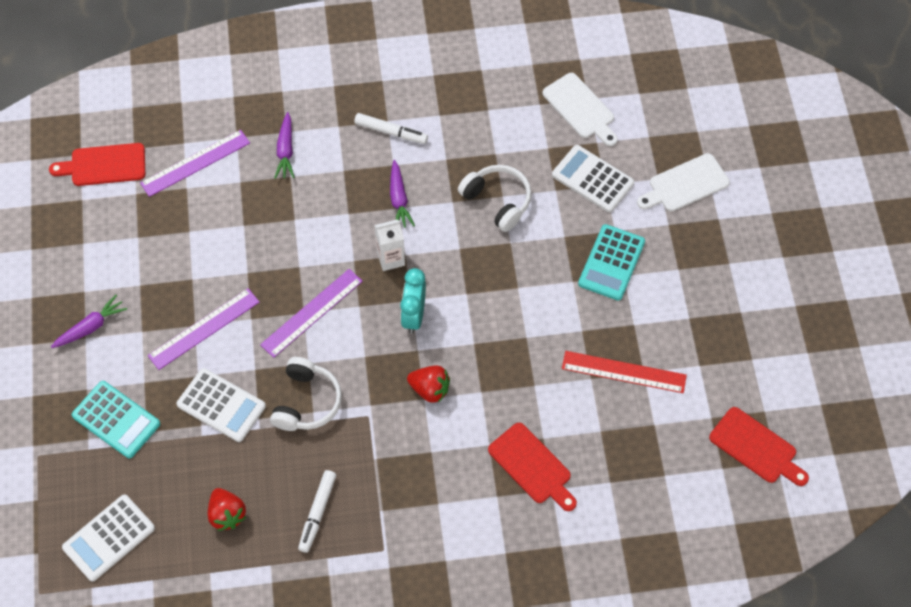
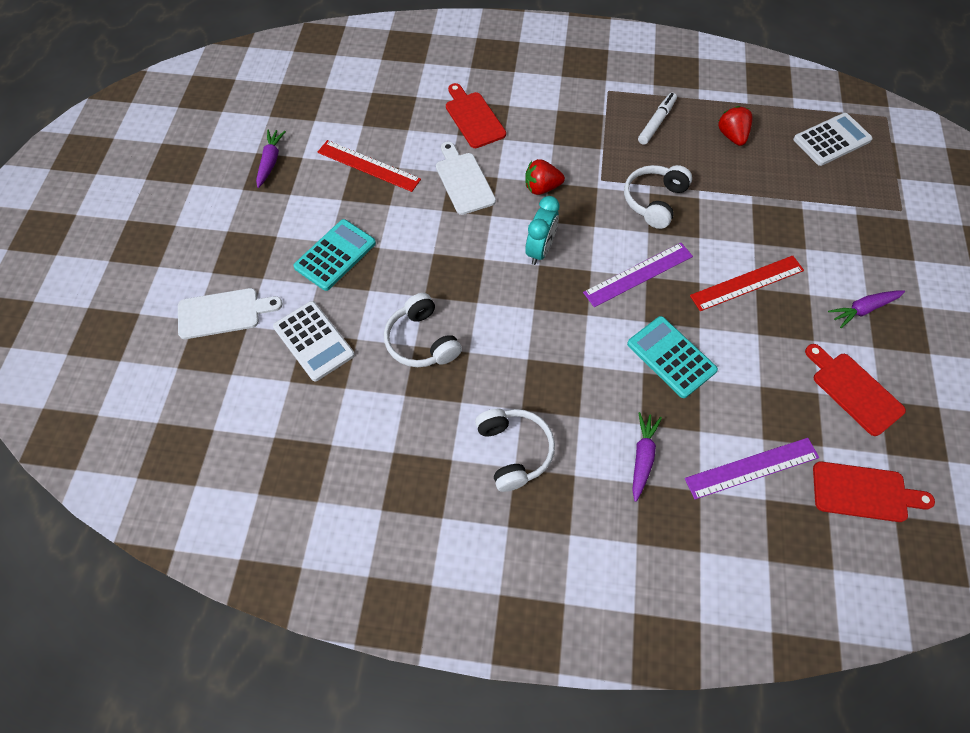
camera: 165 degrees left, 0 degrees up
turquoise calculator [72,381,160,458] -> turquoise calculator moved to [627,316,718,398]
purple ruler [148,288,260,370] -> red ruler [690,256,804,311]
white calculator [177,368,266,442] -> none
white marker [354,113,428,144] -> white headphones [475,409,555,492]
white carton [374,220,405,271] -> none
purple carrot [390,160,415,228] -> purple carrot moved to [256,130,286,188]
red strawberry [407,366,450,403] -> red strawberry turned 45 degrees counterclockwise [525,159,565,195]
white cutting board [542,73,618,146] -> white cutting board moved to [436,142,496,215]
red cutting board [709,407,809,486] -> red cutting board moved to [805,344,906,436]

